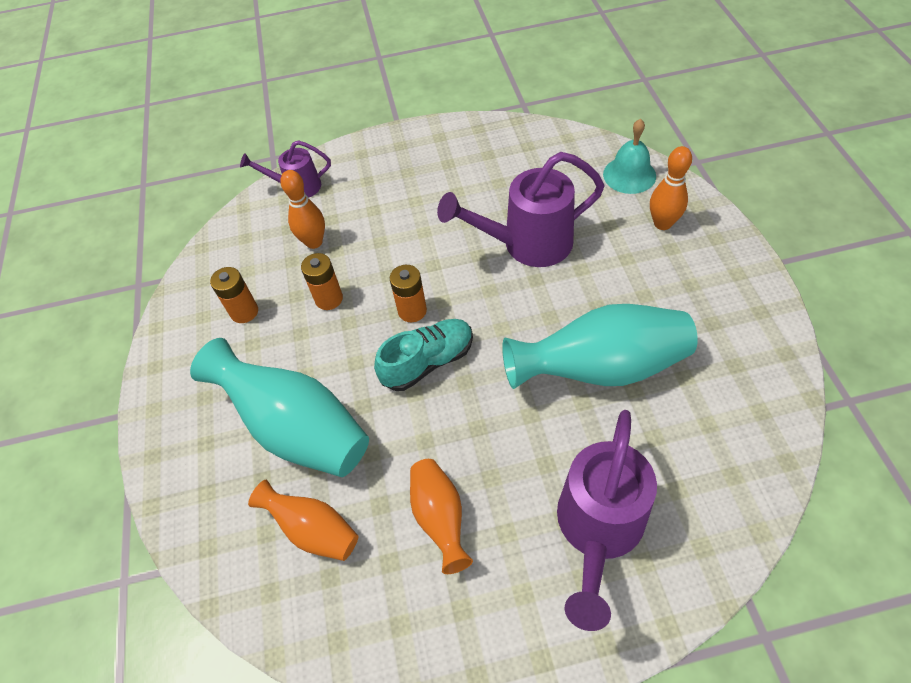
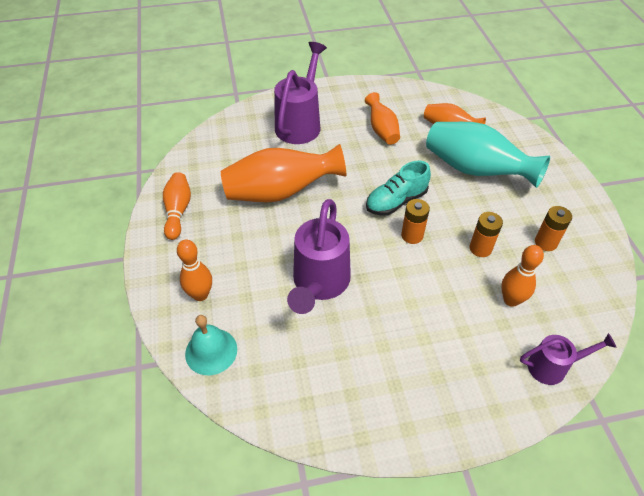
camera: 175 degrees right, 5 degrees down
purple watering can [437,152,605,267] -> purple watering can turned 120 degrees clockwise [287,199,351,314]
turquoise vase [502,304,698,389] -> orange vase [221,144,346,202]
none -> orange bowling pin [163,172,191,240]

